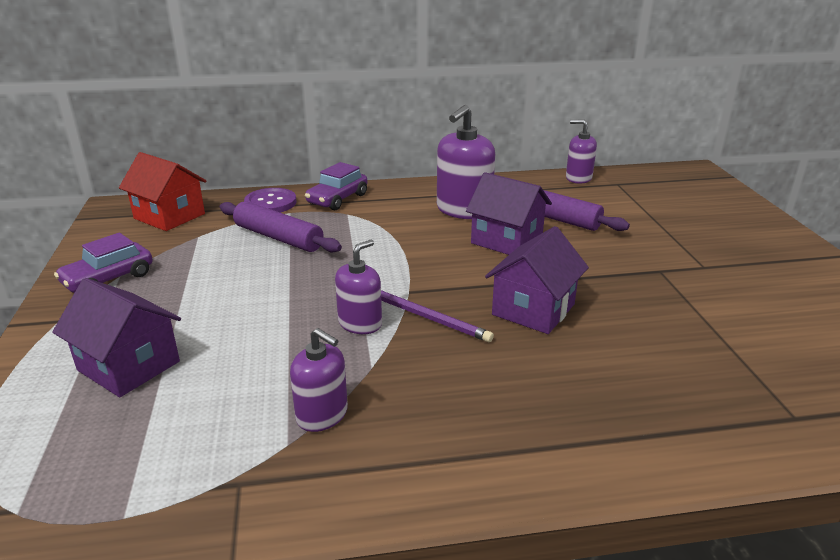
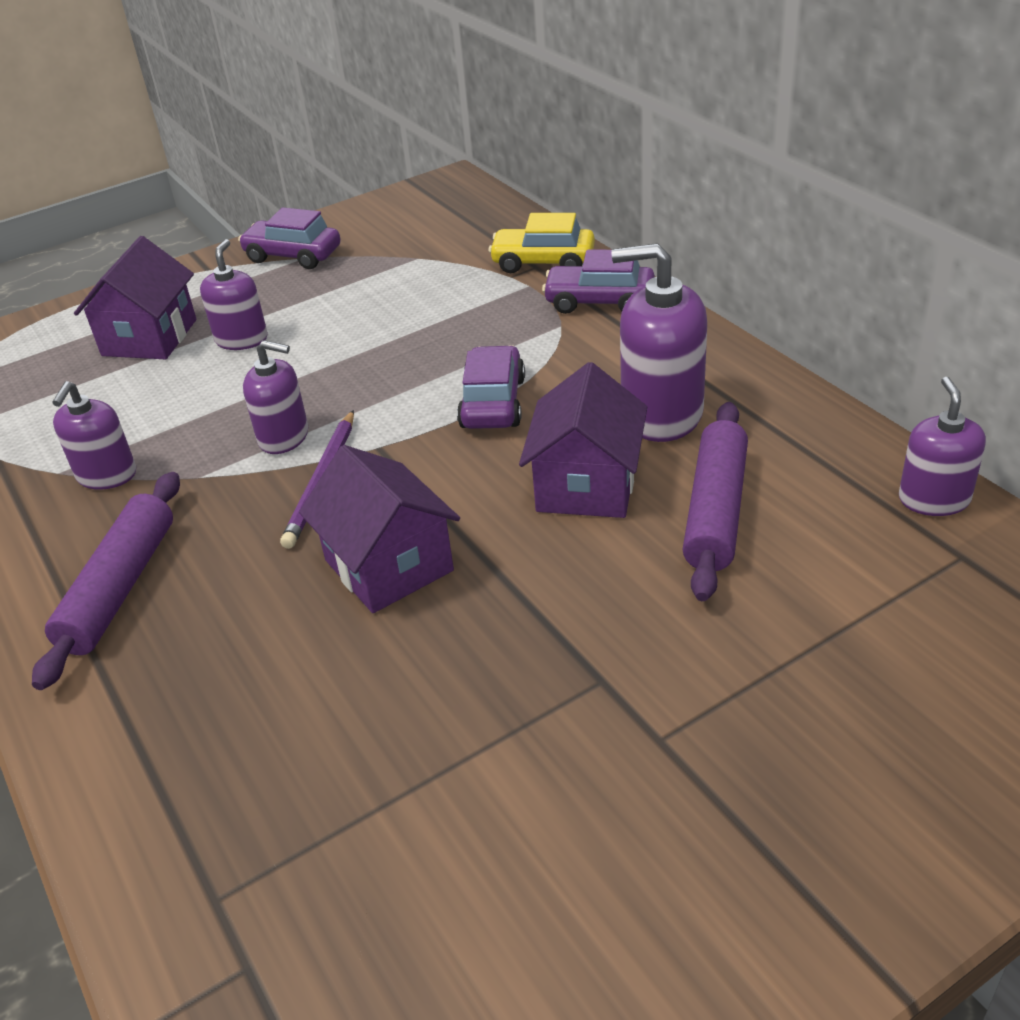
camera: 70 degrees right, 10 degrees up
red house [119,152,206,231] -> none
purple rolling pin [220,201,342,253] -> purple rolling pin moved to [32,472,180,690]
purple button [244,188,296,212] -> yellow car [488,213,595,273]
purple house [485,226,589,334] -> purple house turned 45 degrees clockwise [299,445,460,613]
none -> purple soap dispenser [200,239,268,350]
none -> purple car [457,345,525,429]

